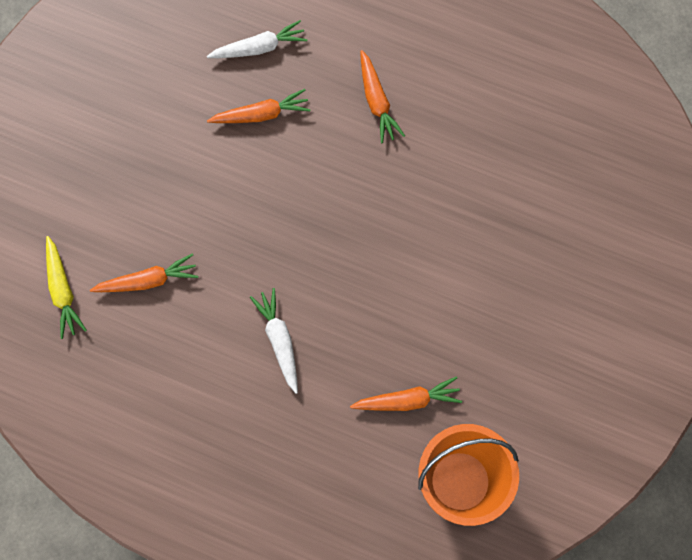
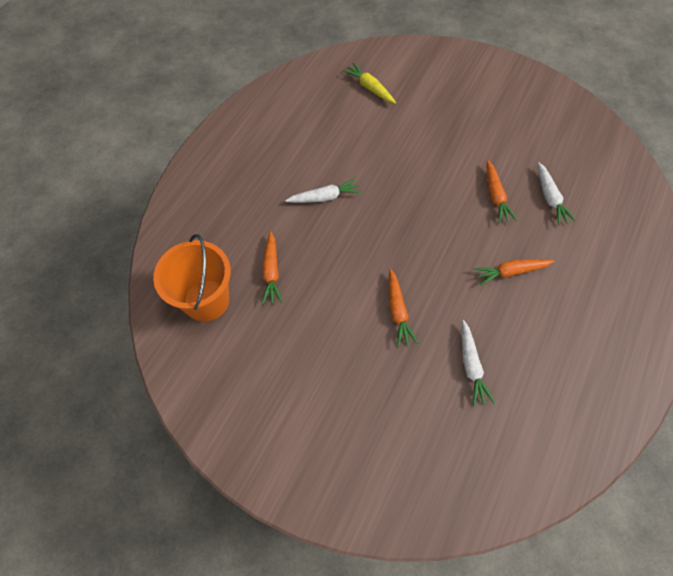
camera: 95 degrees right, 10 degrees down
yellow carrot [46,236,87,339] -> yellow carrot turned 60 degrees clockwise [342,63,396,104]
orange carrot [90,253,198,292] -> orange carrot moved to [389,269,418,347]
none -> white carrot [462,320,495,406]

